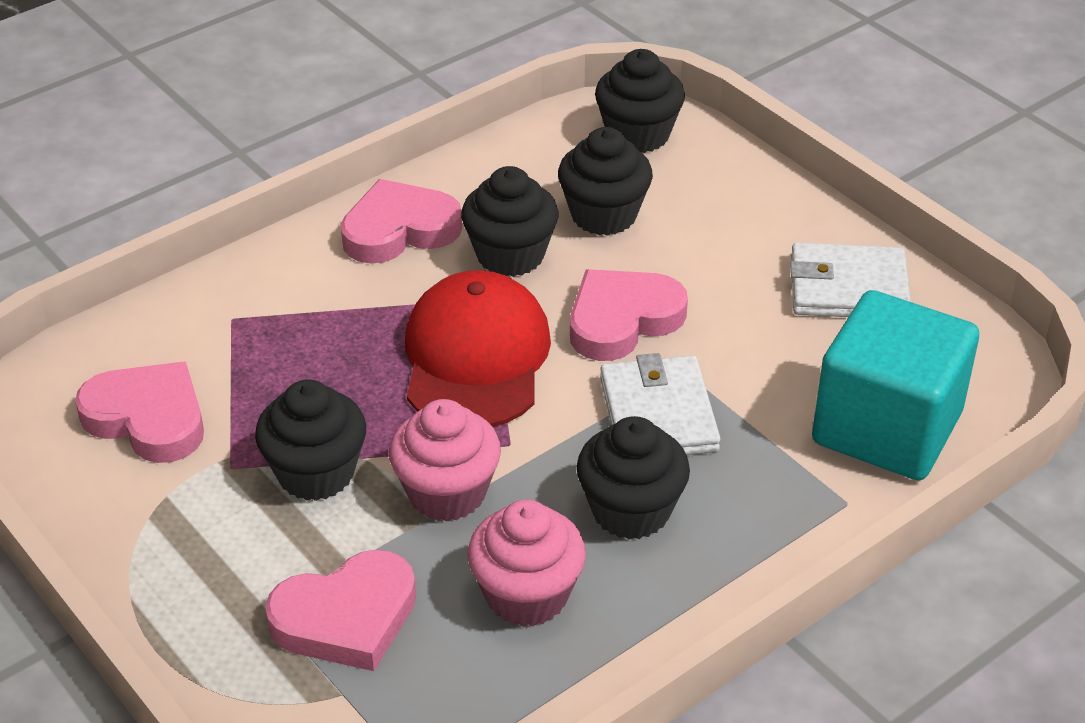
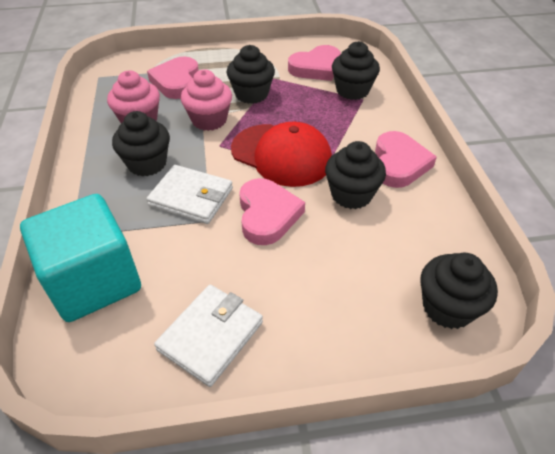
camera: 120 degrees right, 5 degrees up
black cupcake [558,127,653,236] -> black cupcake moved to [332,41,380,100]

